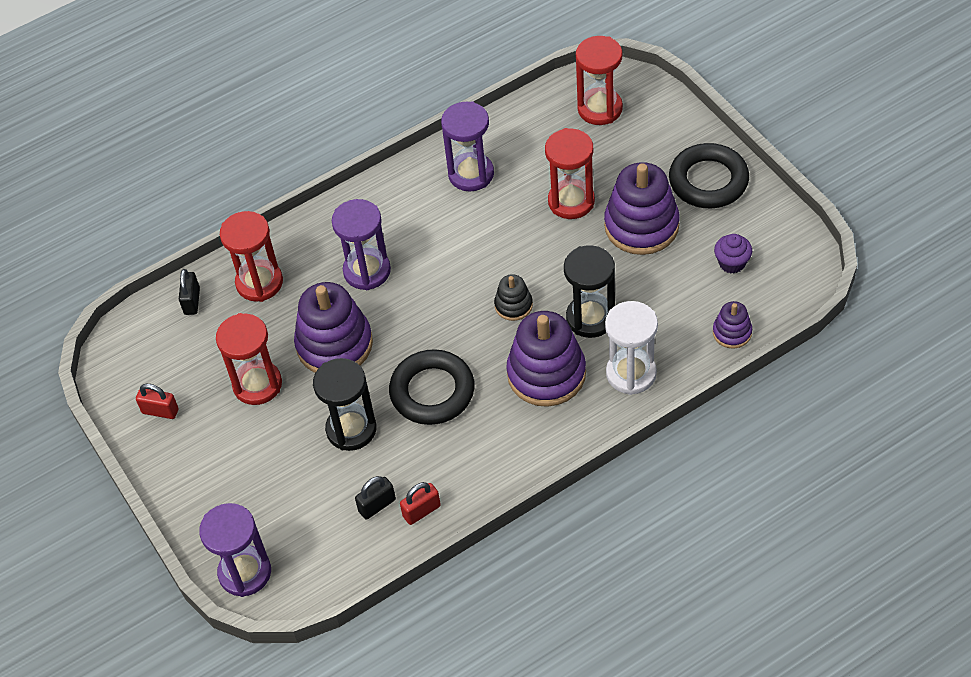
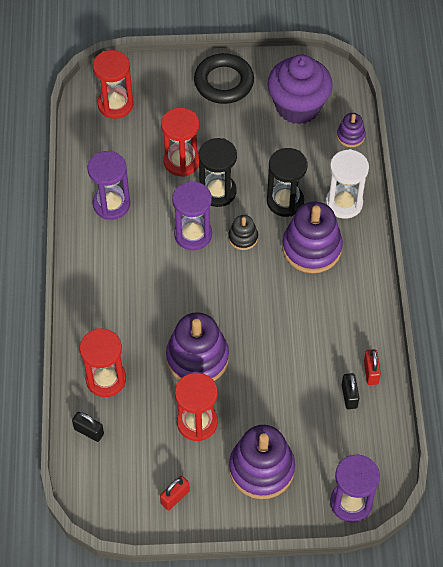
camera: 65 degrees left, 5 degrees up
black hourglass [313,358,376,451] -> black hourglass moved to [199,138,237,207]
purple hourglass [332,199,391,290] -> purple hourglass moved to [172,181,212,250]
black ring [389,349,475,425] -> none
purple stacking toy [604,162,679,255] -> purple stacking toy moved to [229,425,295,499]
purple cupcake [714,234,752,274] -> purple cupcake [267,55,333,124], size x2.30

